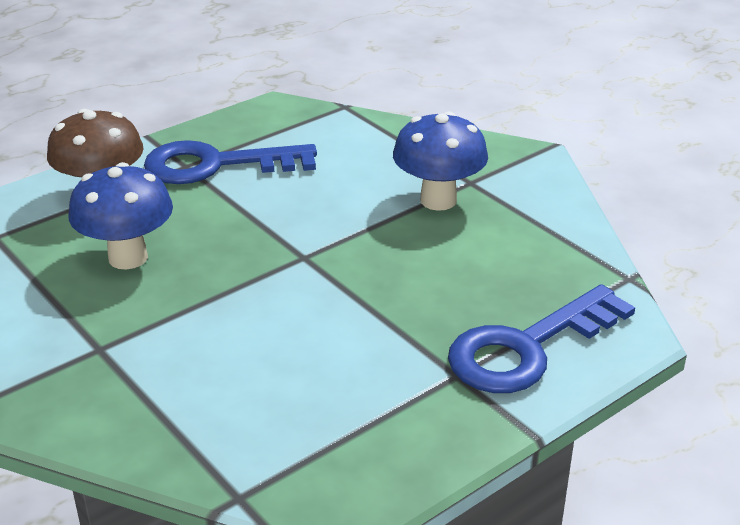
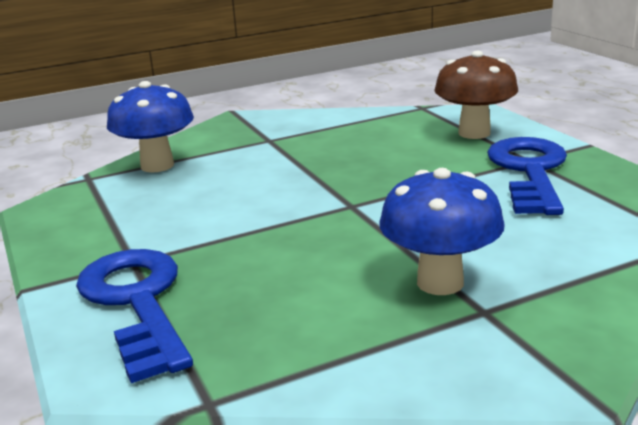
camera: 105 degrees right, 10 degrees down
blue mushroom [68,162,173,270] -> blue mushroom moved to [107,81,194,173]

